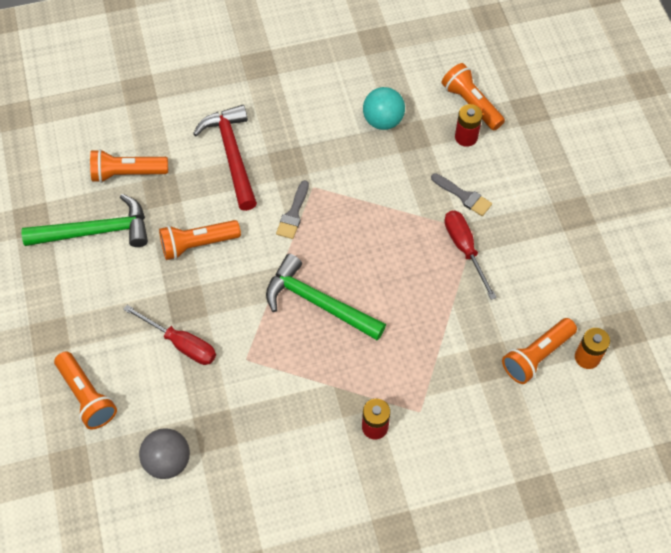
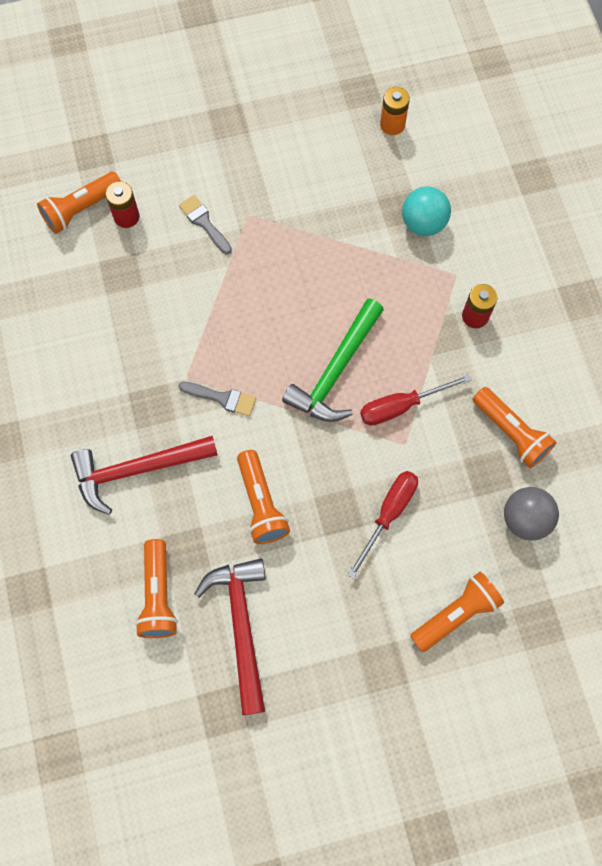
camera: 90 degrees left, 10 degrees up
green hammer [21,194,148,247] -> red hammer [195,558,266,715]
turquoise ball [363,87,405,130] -> turquoise ball moved to [402,186,451,236]
grey brush [431,173,492,216] -> grey brush turned 75 degrees counterclockwise [179,195,232,254]
red screwdriver [445,211,497,300] -> red screwdriver moved to [360,374,472,426]
orange flashlight [502,318,577,384] -> orange flashlight moved to [473,387,557,468]

